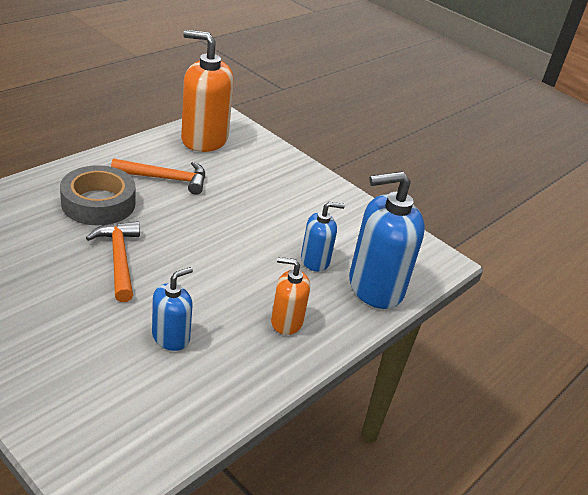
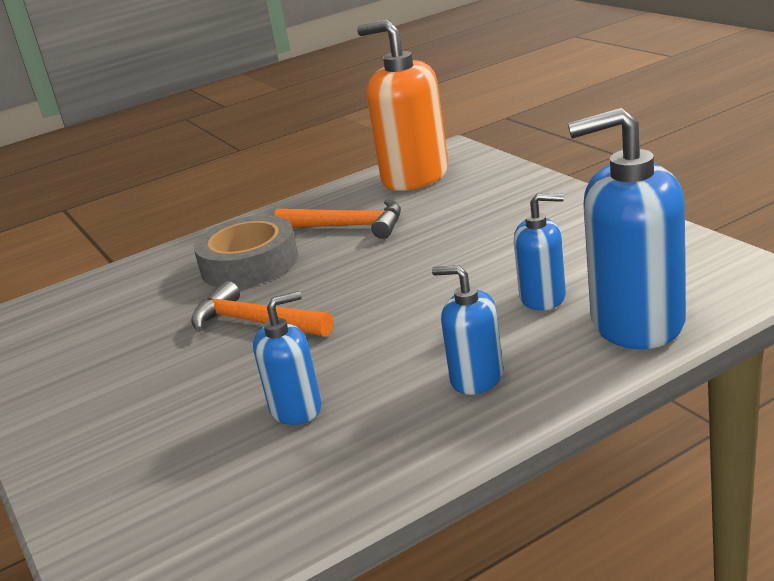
camera: 25 degrees right, 10 degrees down
orange hammer [86,221,140,302] -> orange hammer turned 60 degrees counterclockwise [191,281,333,337]
orange soap dispenser [271,257,310,335] -> blue soap dispenser [432,265,503,395]

